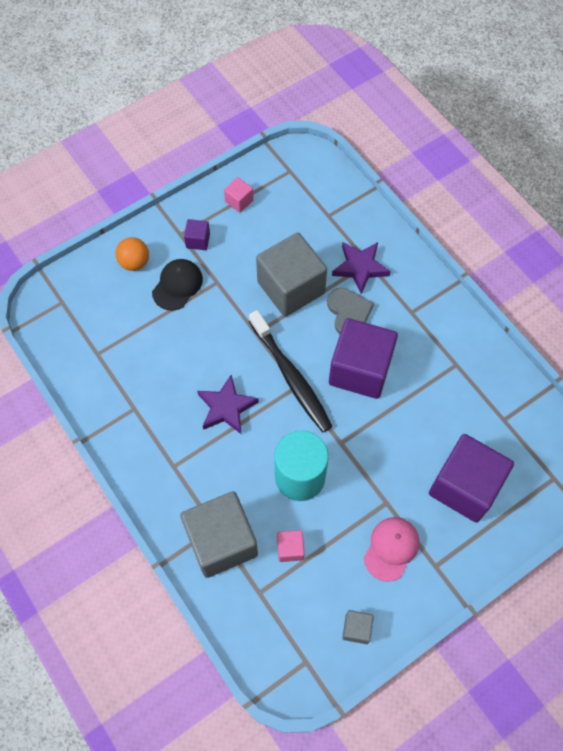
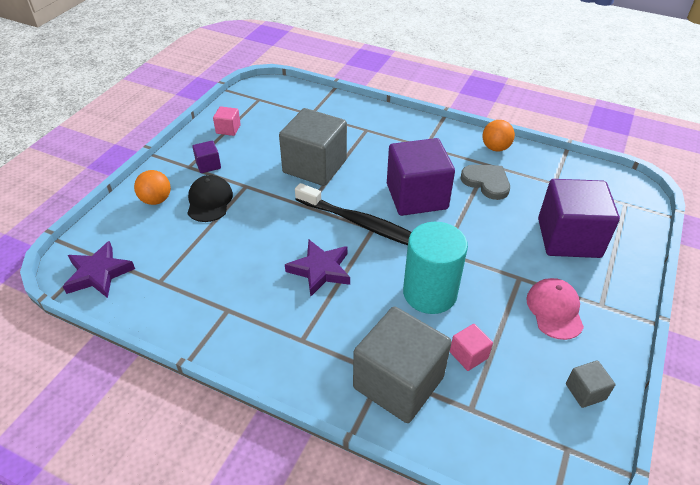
camera: 30 degrees left, 20 degrees down
grey heart [327,288,374,334] -> grey heart moved to [461,165,510,200]
purple star [332,242,391,294] -> purple star moved to [63,241,135,298]
none -> orange ball [482,120,515,151]

